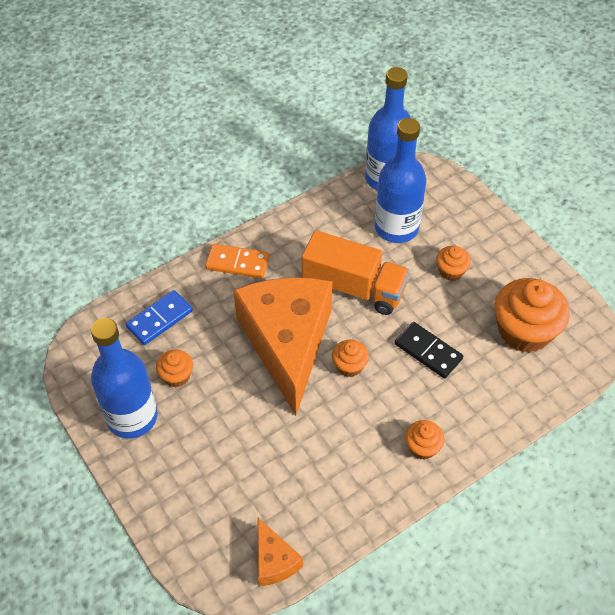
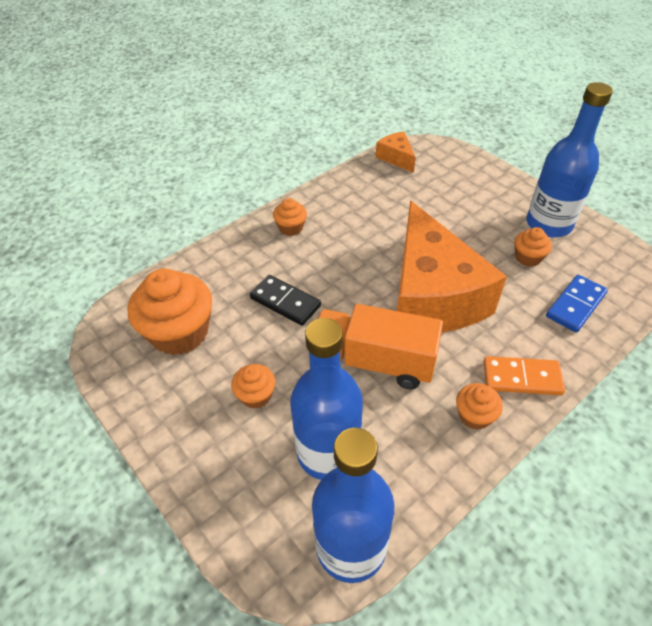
camera: 175 degrees right, 5 degrees down
orange cupcake [332,340,369,377] -> orange cupcake moved to [456,383,503,430]

